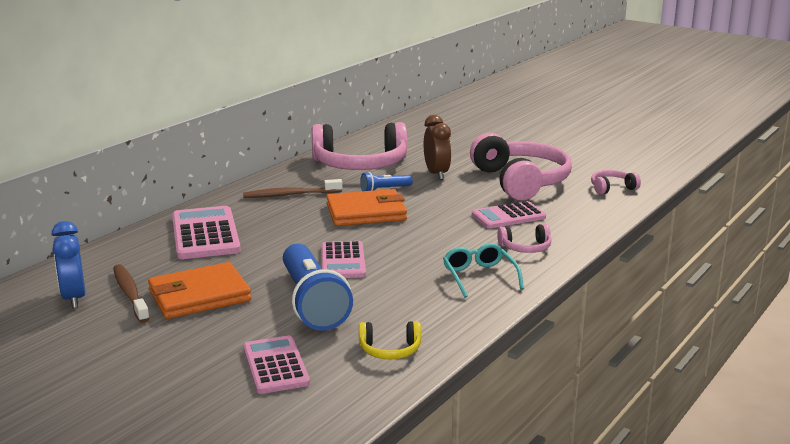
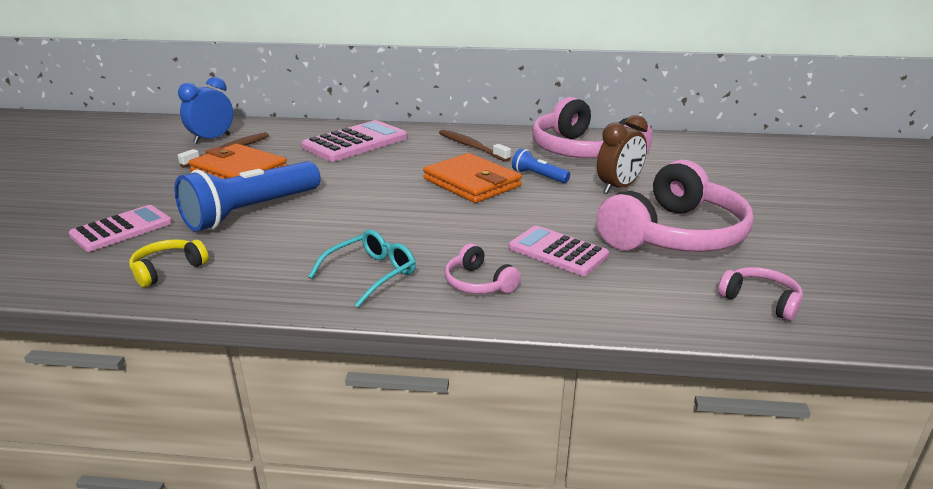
camera: 60 degrees right, 5 degrees up
pink calculator [321,241,366,278] -> none
yellow headphones [359,321,421,359] -> yellow headphones turned 75 degrees clockwise [129,239,209,287]

